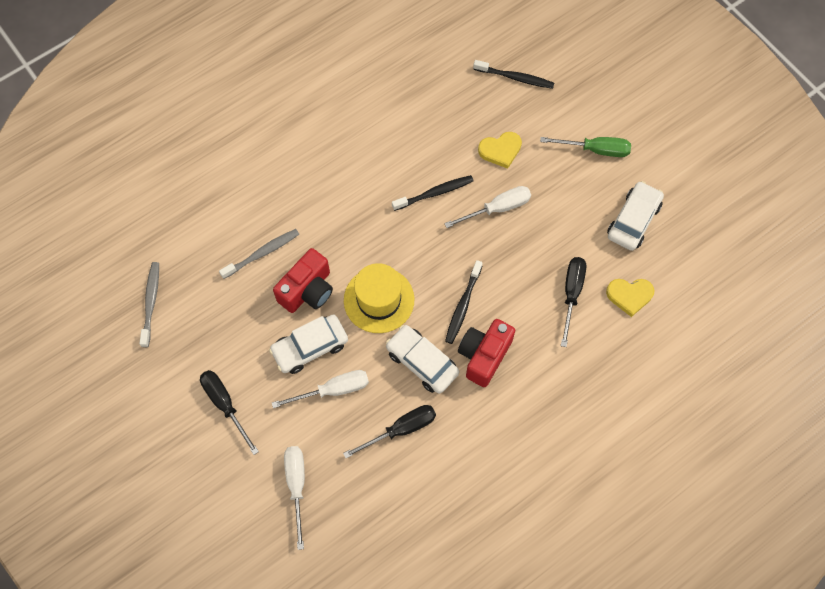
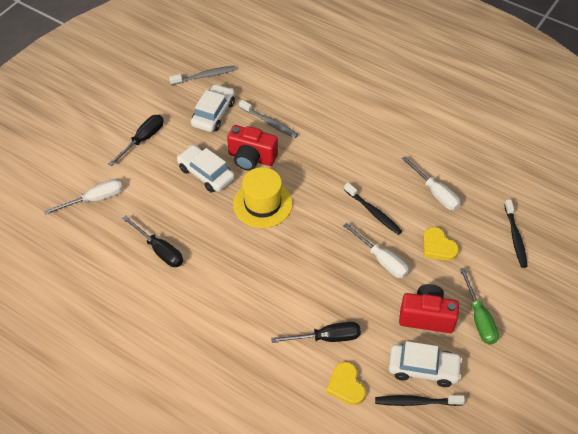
camera: 70 degrees right, 15 degrees down
white screwdriver [272,370,369,408] -> white screwdriver moved to [402,157,461,210]
white car [386,325,459,394] -> white car moved to [191,84,235,132]
black toothbrush [445,260,483,344] -> black toothbrush moved to [375,395,465,406]
red camera [458,319,515,387] -> red camera moved to [399,284,459,333]

